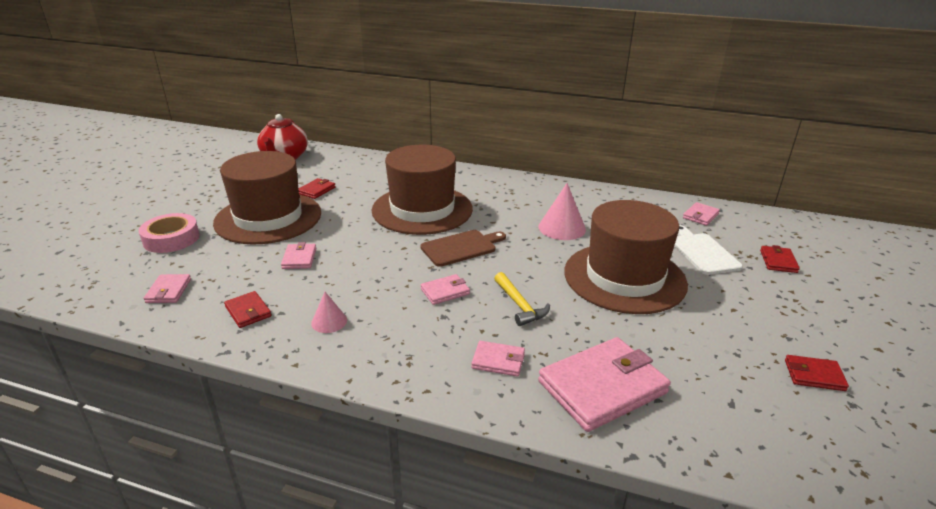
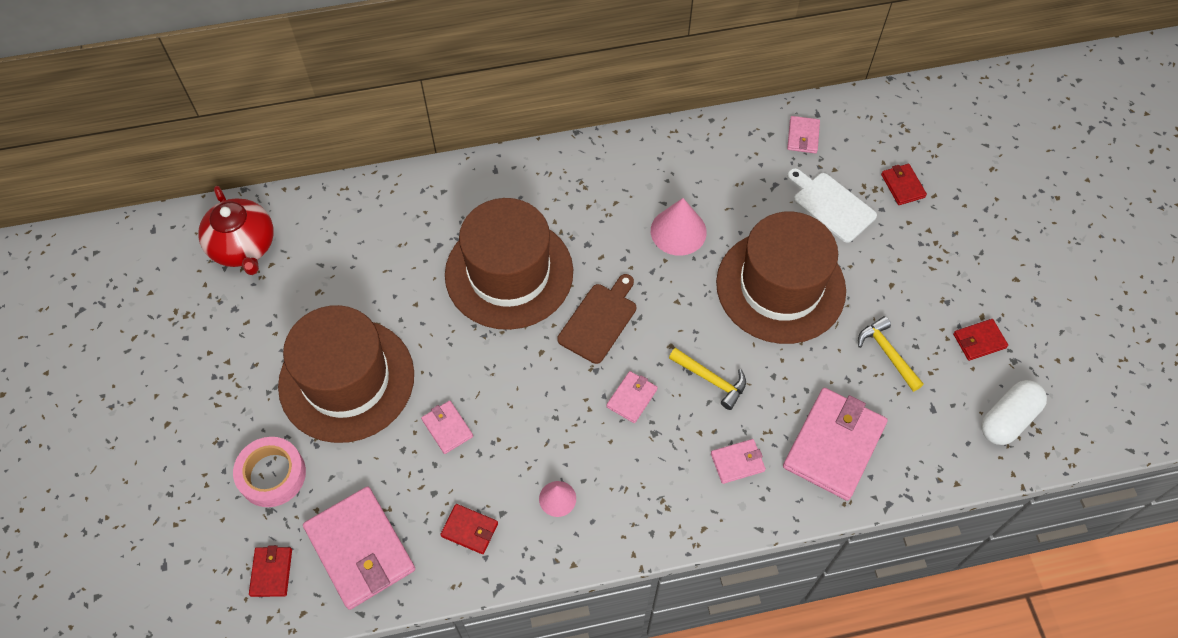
camera: 30 degrees left, 30 degrees up
pink wallet [144,274,191,303] -> pink wallet [303,486,415,610], size x2.08
red wallet [298,178,336,199] -> red wallet moved to [249,545,292,597]
none -> yellow hammer [858,316,924,392]
none -> white capsule [981,380,1047,445]

